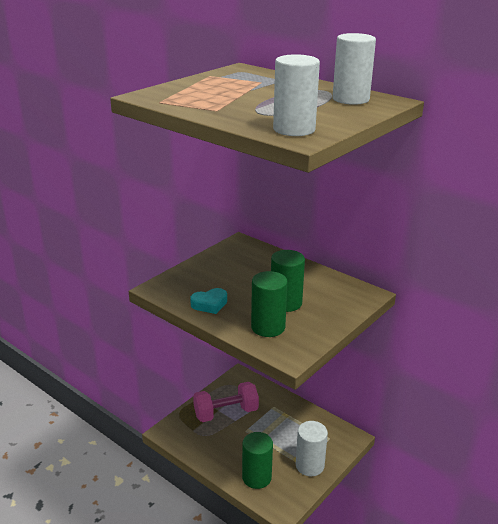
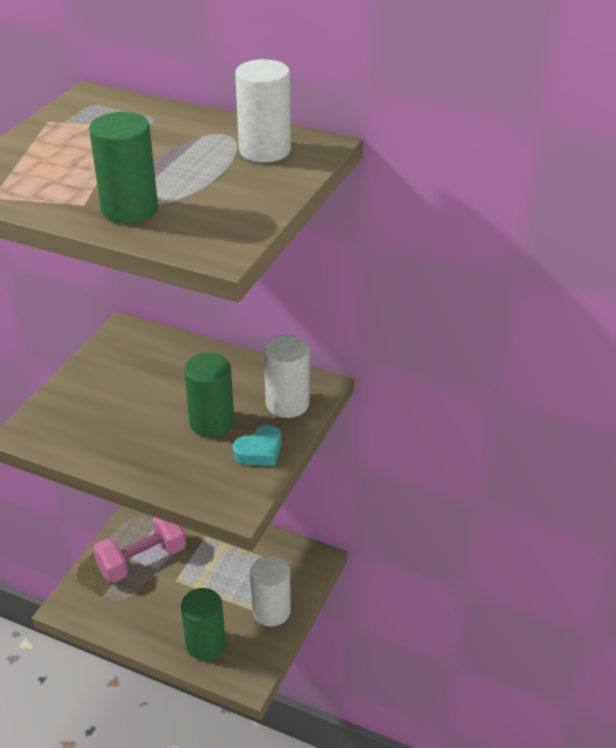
camera: 15 degrees left, 10 degrees up
turquoise heart [190,288,227,314] -> turquoise heart moved to [233,425,281,466]
green cylinder [251,271,288,337] -> green cylinder moved to [89,112,158,224]
white cylinder [273,54,320,136] -> white cylinder moved to [264,335,309,418]

